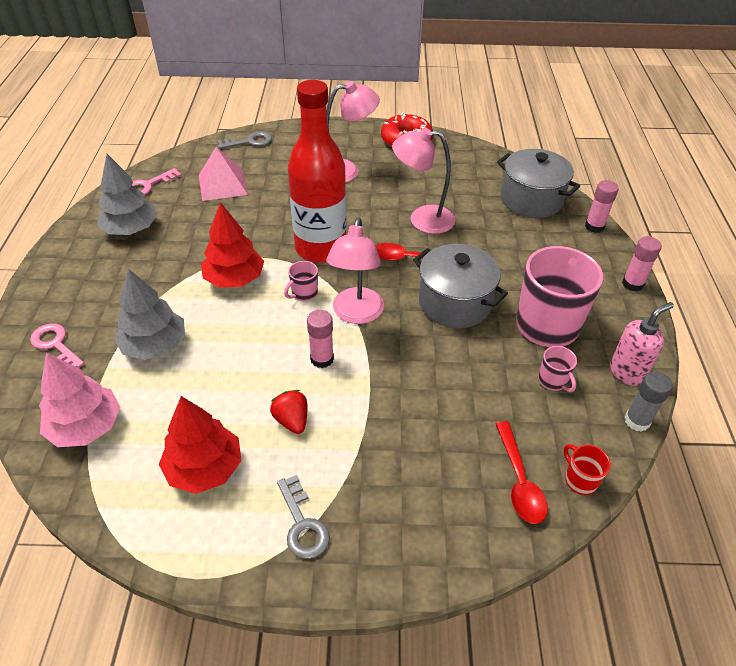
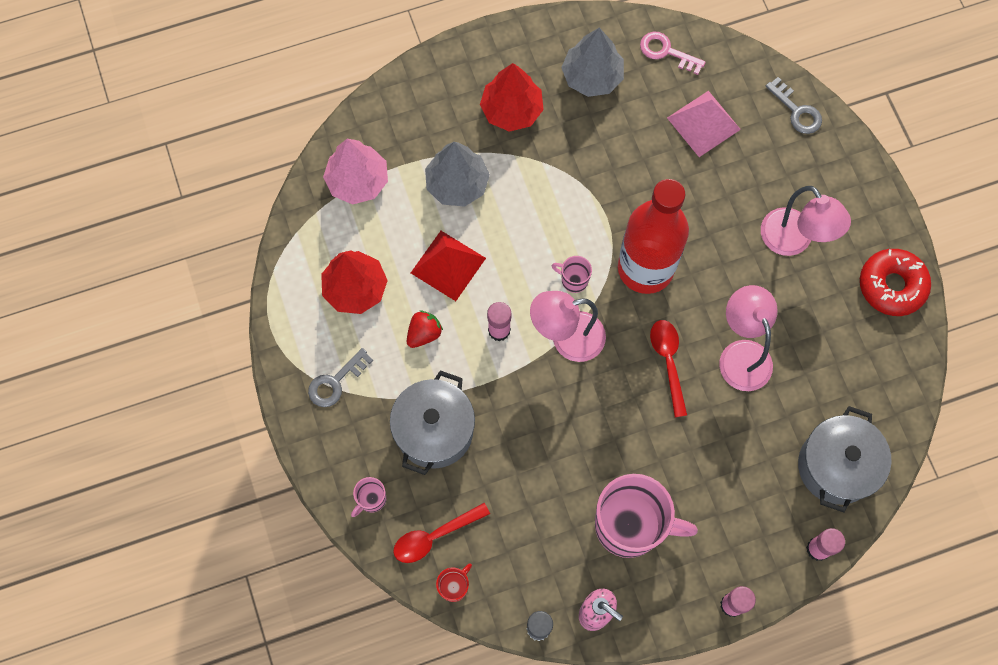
camera: 70 degrees right, 25 degrees up
pink key [30,323,84,368] -> none
red tree [201,202,264,288] -> red tree moved to [480,63,544,132]
grey pot [413,244,508,328] -> grey pot moved to [390,370,475,475]
pink mug [538,346,577,392] -> pink mug moved to [351,477,386,517]
none -> red pyramid [411,231,486,301]

